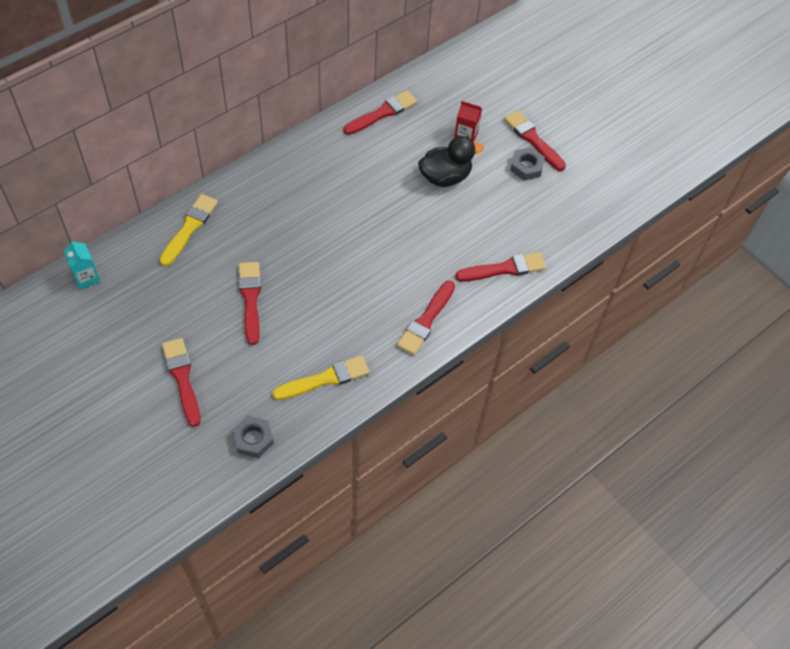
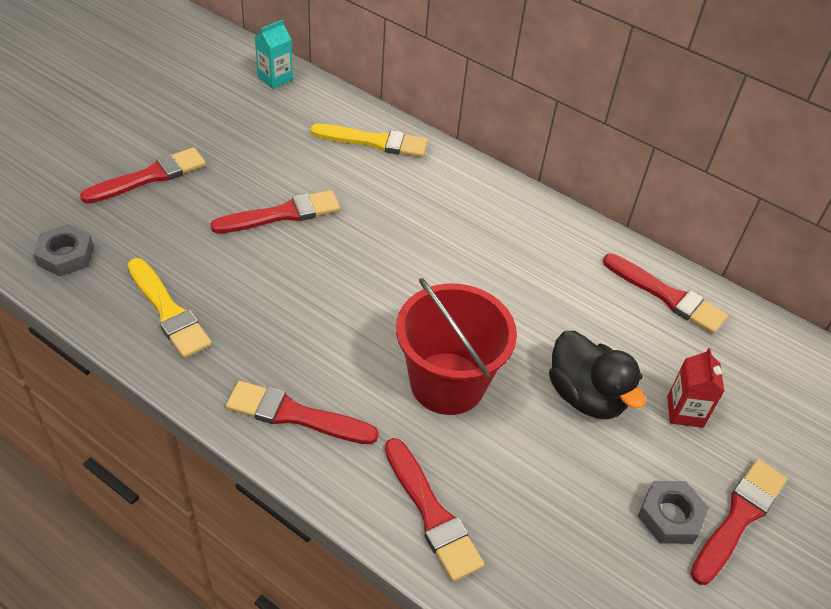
camera: 75 degrees right, 10 degrees down
none -> red bucket [396,278,517,415]

